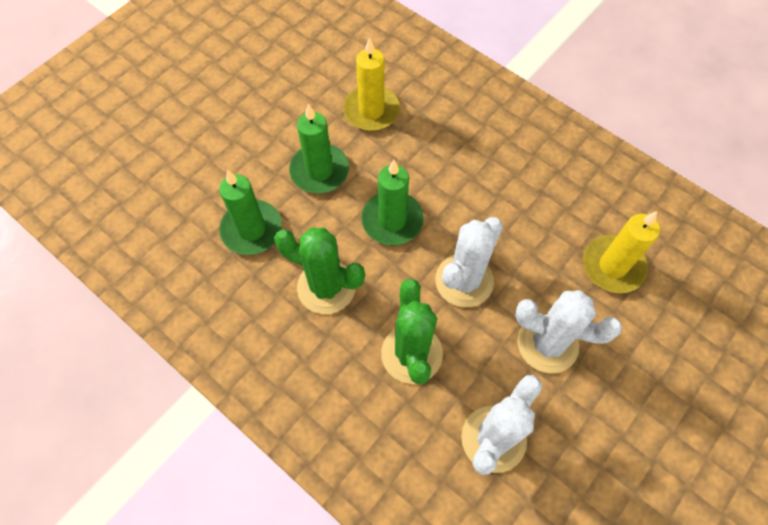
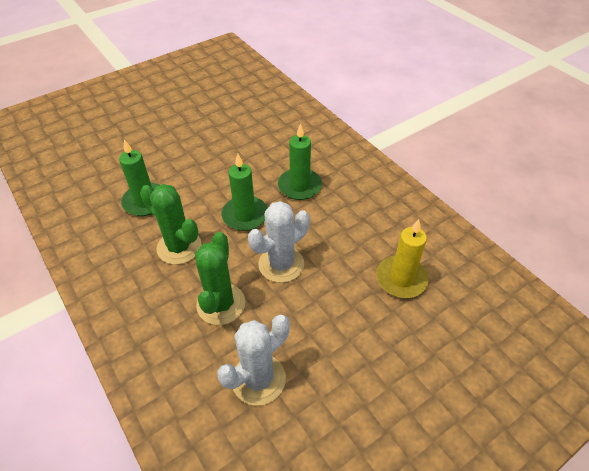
camera: 15 degrees right, 15 degrees down
green candle [289,104,349,193] -> green candle moved to [278,124,322,200]
yellow candle [343,37,400,131] -> none
white cactus [515,290,622,373] -> none

